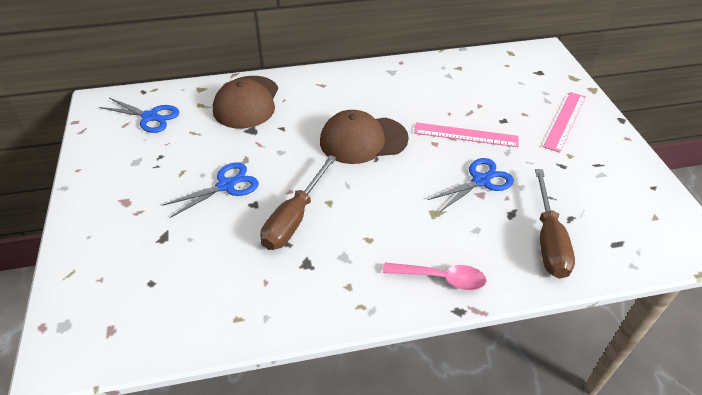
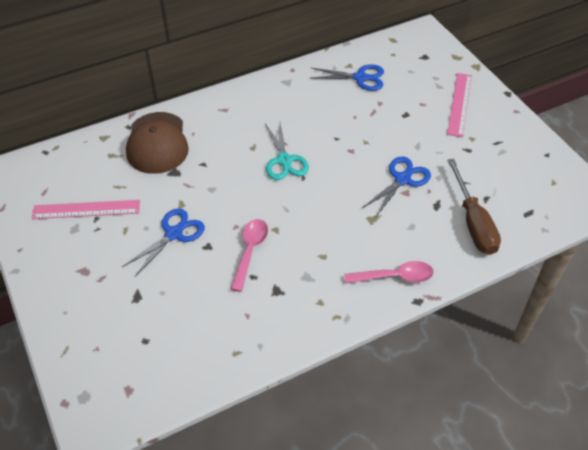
camera: 15 degrees left, 5 degrees up
blue scissors [99,98,179,133] -> blue scissors moved to [311,64,384,91]
brown screwdriver [260,155,337,250] -> pink spoon [231,219,268,292]
brown cap [320,110,409,164] -> turquoise scissors [265,123,309,180]
pink ruler [414,122,518,147] -> pink ruler moved to [32,200,140,219]

